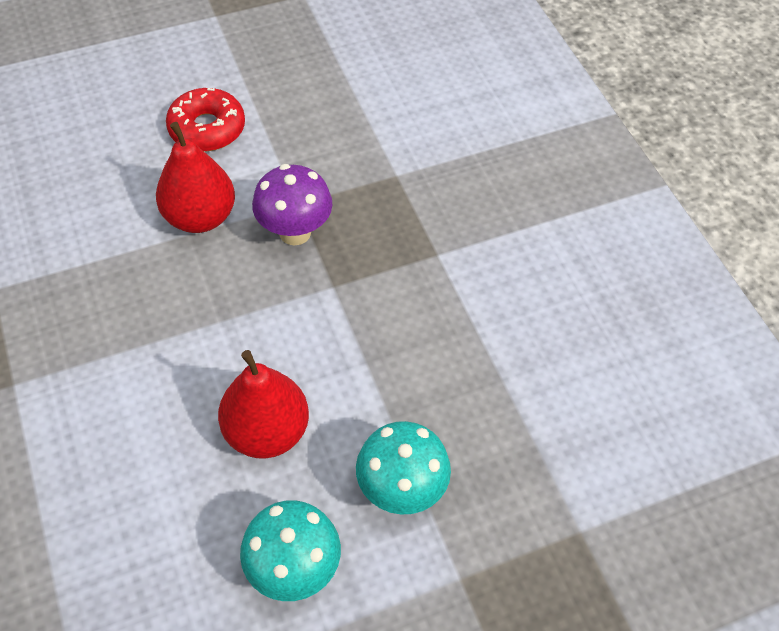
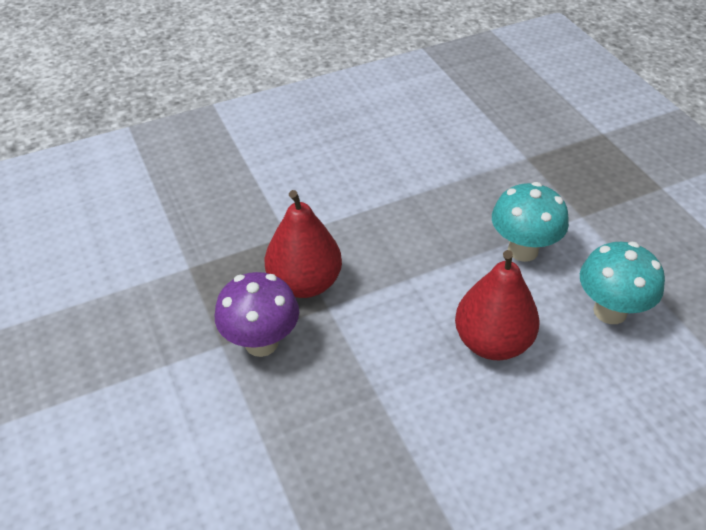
camera: 90 degrees left, 10 degrees down
red pear [156,122,235,233] -> red pear moved to [265,190,342,298]
red donut [166,88,245,151] -> none

